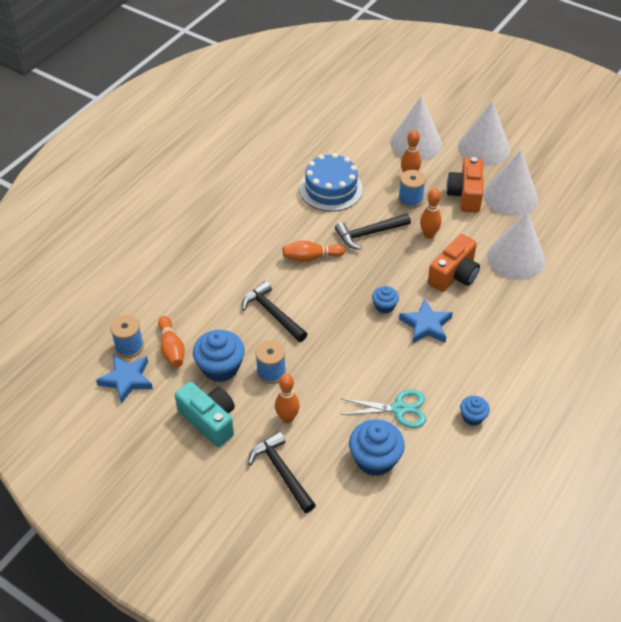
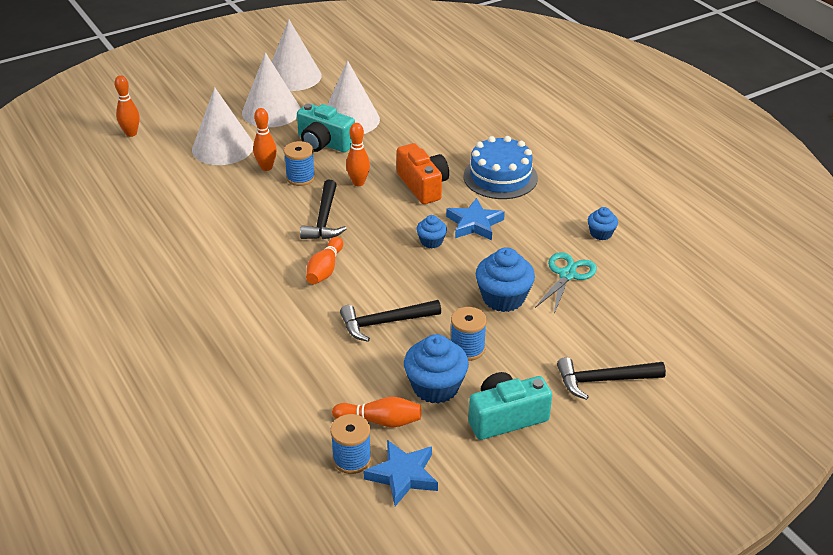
camera: 65 degrees left, 10 degrees down
orange bowling pin [275,374,300,423] -> orange bowling pin moved to [115,75,140,137]
blue cake [300,153,363,211] -> blue cake moved to [464,136,538,199]
blue cupcake [349,420,405,476] -> blue cupcake moved to [476,247,535,312]
orange camera [446,157,483,213] -> turquoise camera [297,103,355,153]
white cone [487,211,545,280] -> white cone moved to [272,19,322,91]

